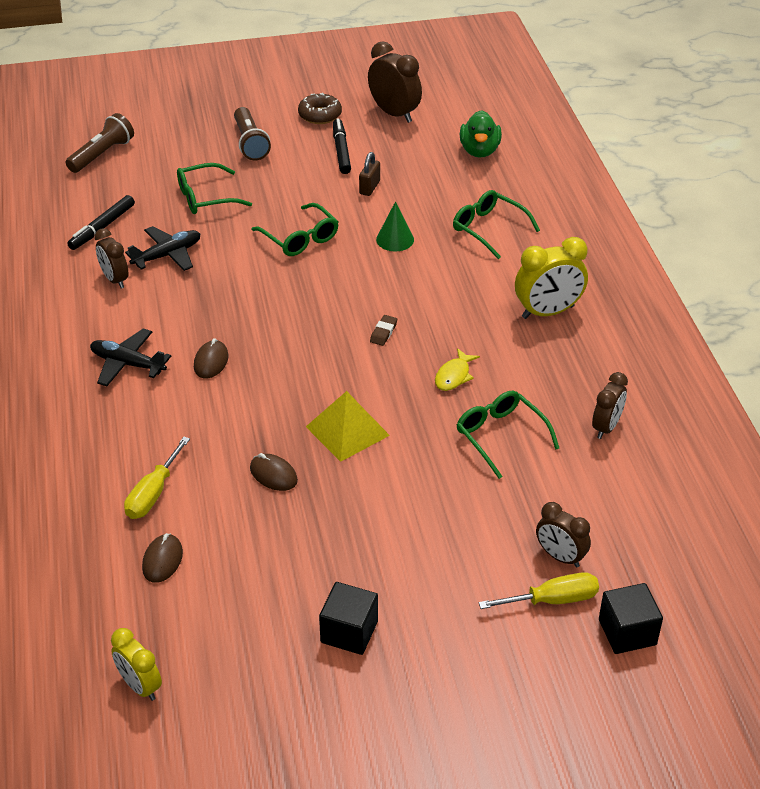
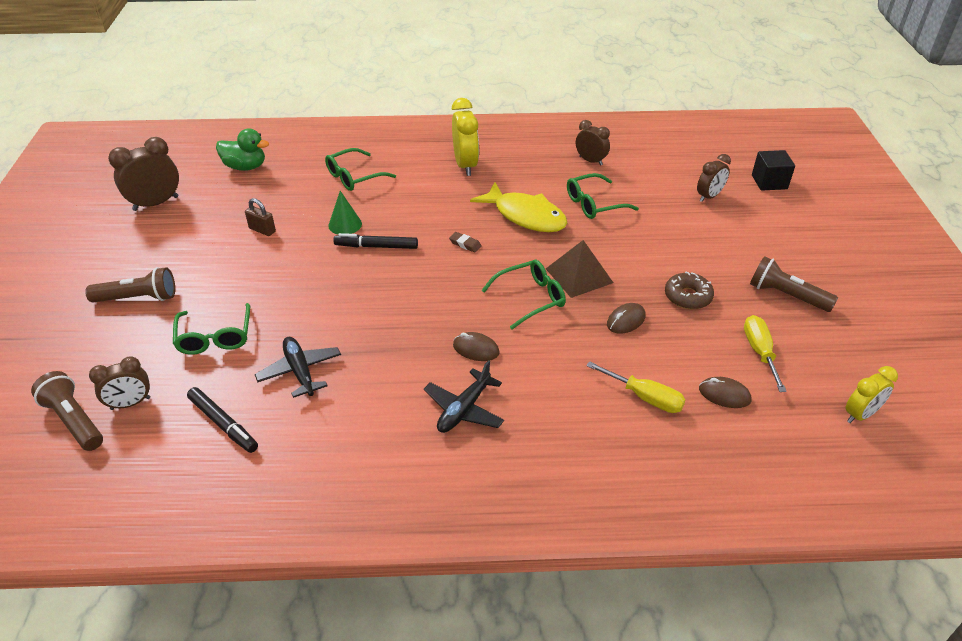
camera: 80 degrees left, 0 degrees up
brown clock [94,228,129,289] -> brown clock moved to [89,356,150,410]
green glasses [252,203,338,256] -> green glasses moved to [481,260,566,330]
brown donut [298,93,342,124] -> brown donut moved to [665,272,714,309]
yellow pyramid [306,391,390,462] -> brown pyramid [546,240,613,298]
black cube [319,582,378,655] -> brown flashlight [750,256,838,312]
black marker [333,118,351,174] -> black marker moved to [333,233,418,249]
yellow fish [435,348,480,391] -> yellow fish [470,182,567,232], size x2.06
yellow screwdriver [479,572,599,609] -> yellow screwdriver moved to [744,315,787,392]

